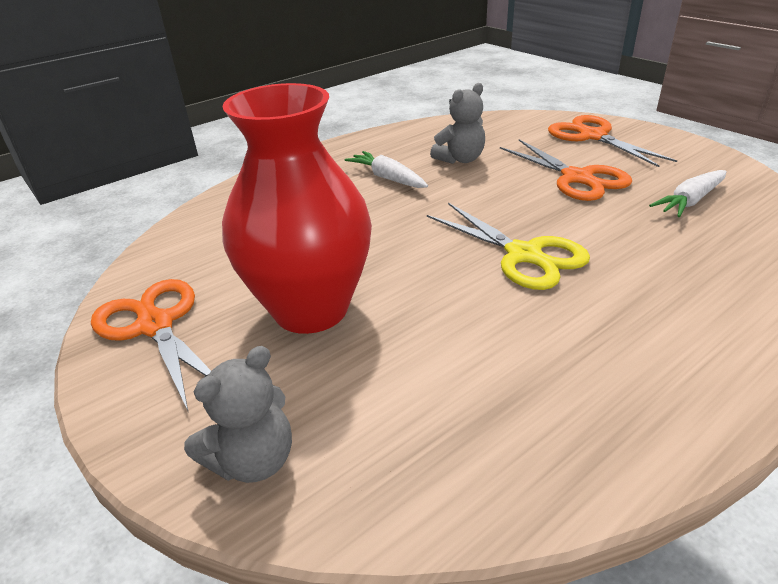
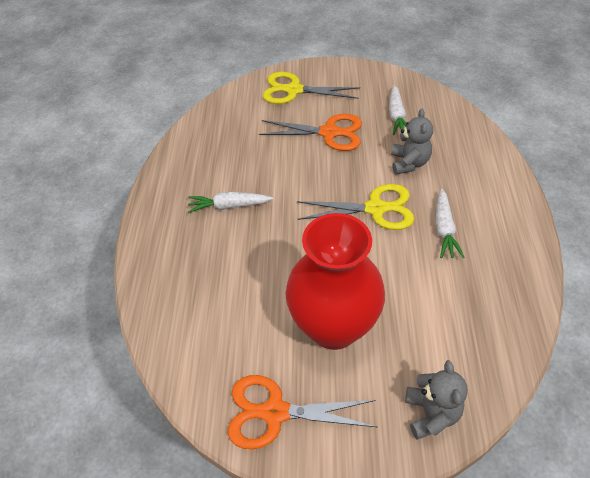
camera: 50 degrees left, 15 degrees up
grey teddy bear [430,83,485,164] -> grey teddy bear moved to [391,108,433,175]
orange scissors [548,115,677,167] -> yellow scissors [263,72,360,104]
none -> white carrot [436,189,465,259]

